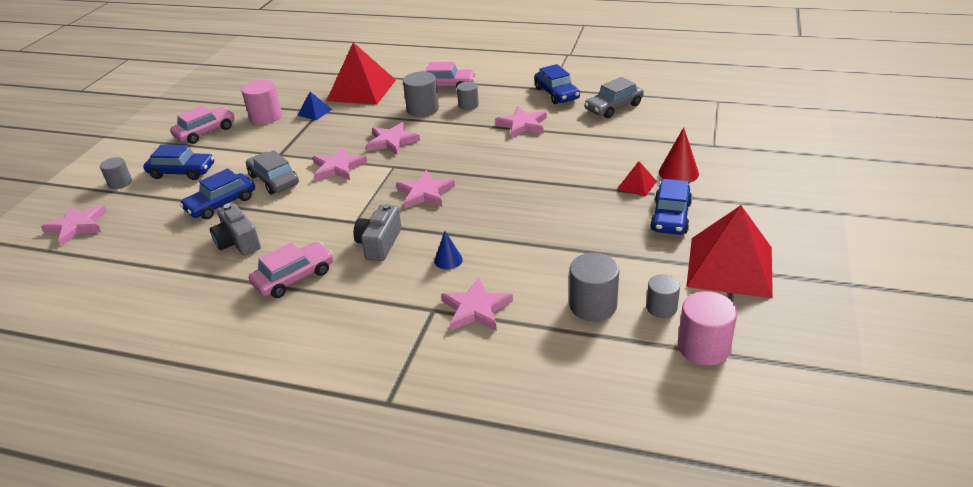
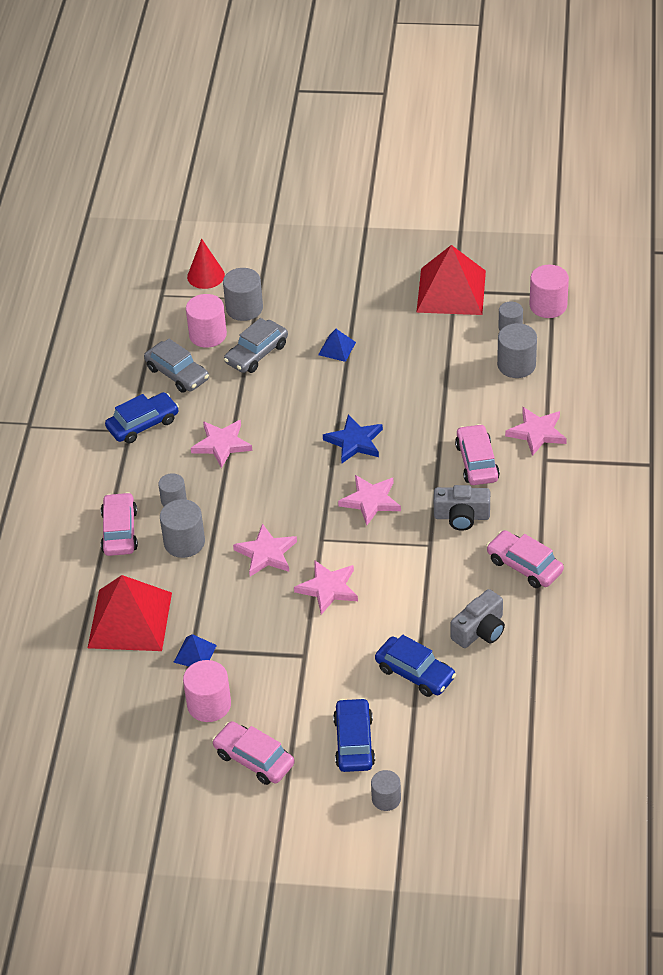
camera: 100 degrees left, 10 degrees up
pink star [41,205,107,246] -> none
grey car [246,150,299,194] -> grey car moved to [224,318,288,373]
blue cone [434,231,463,270] -> pink car [455,424,500,485]
red pyramid [617,161,657,197] -> blue pyramid [318,329,356,362]
blue car [650,179,692,235] -> none
red cone [659,127,699,183] -> red cone moved to [187,238,225,289]
none -> pink cylinder [186,294,227,348]
none -> grey cylinder [223,268,263,321]
none -> blue star [323,414,383,463]

